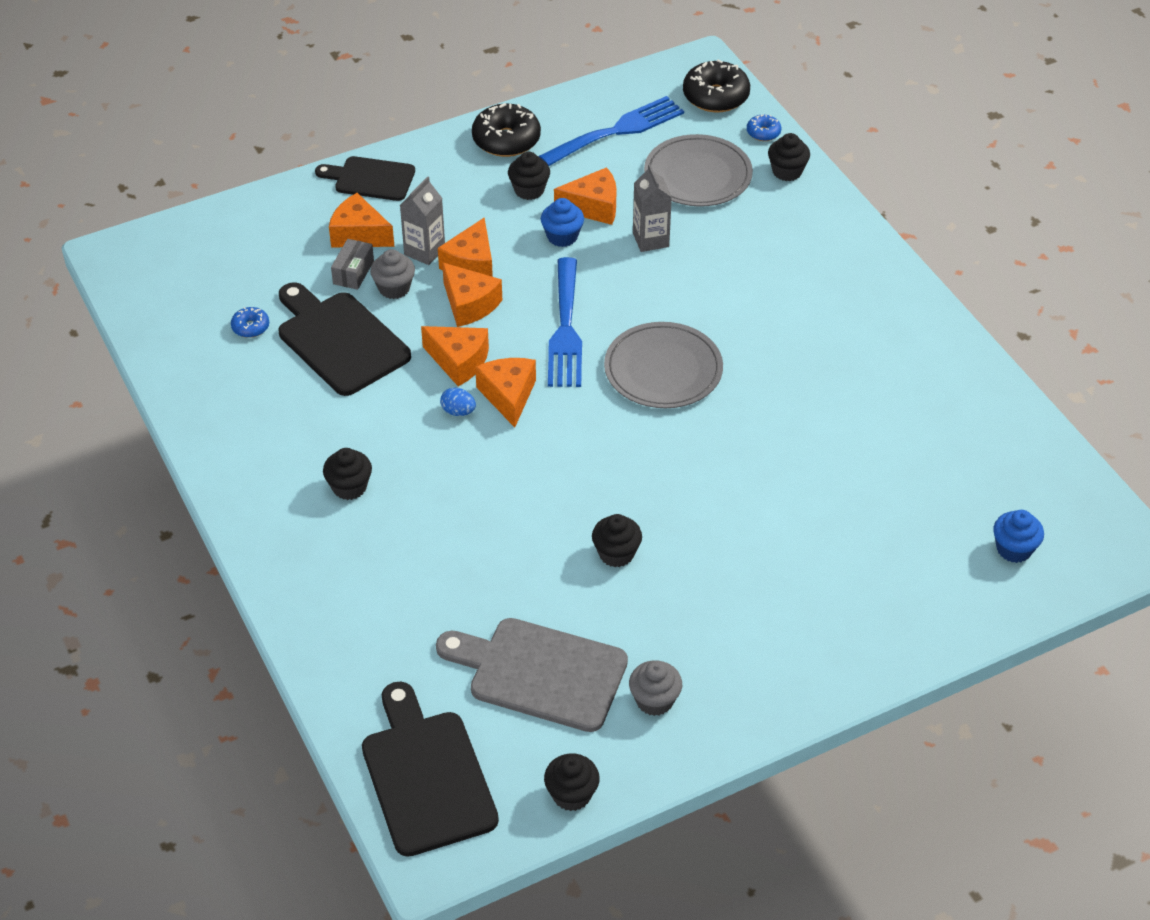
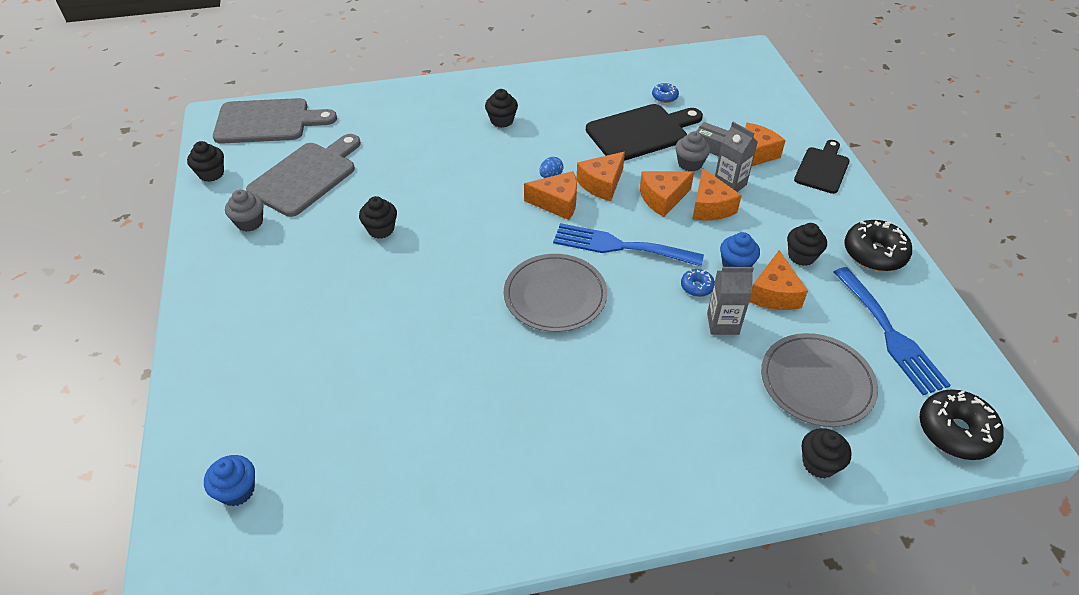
camera: 105 degrees right, 0 degrees up
black cutting board [362,681,499,857] -> grey cutting board [213,98,337,144]
orange cheese [438,218,493,277] -> orange cheese turned 135 degrees counterclockwise [692,168,742,221]
blue donut [747,114,781,141] -> blue donut moved to [681,269,715,297]

